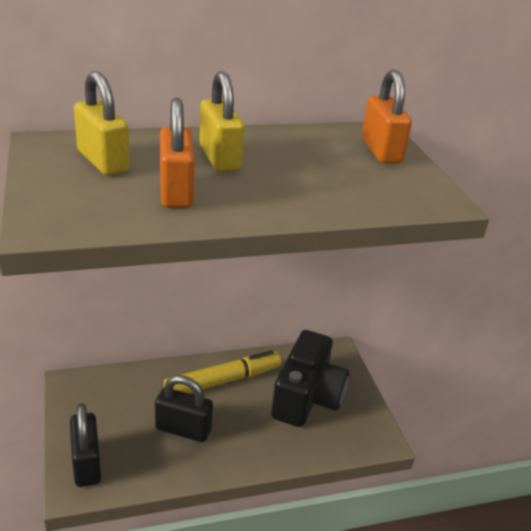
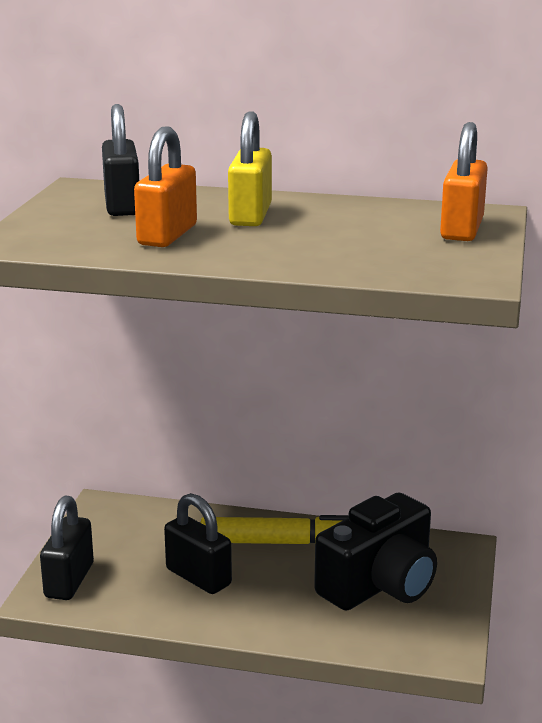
camera: 30 degrees right, 10 degrees down
yellow padlock [74,71,130,175] -> black padlock [102,104,139,216]

